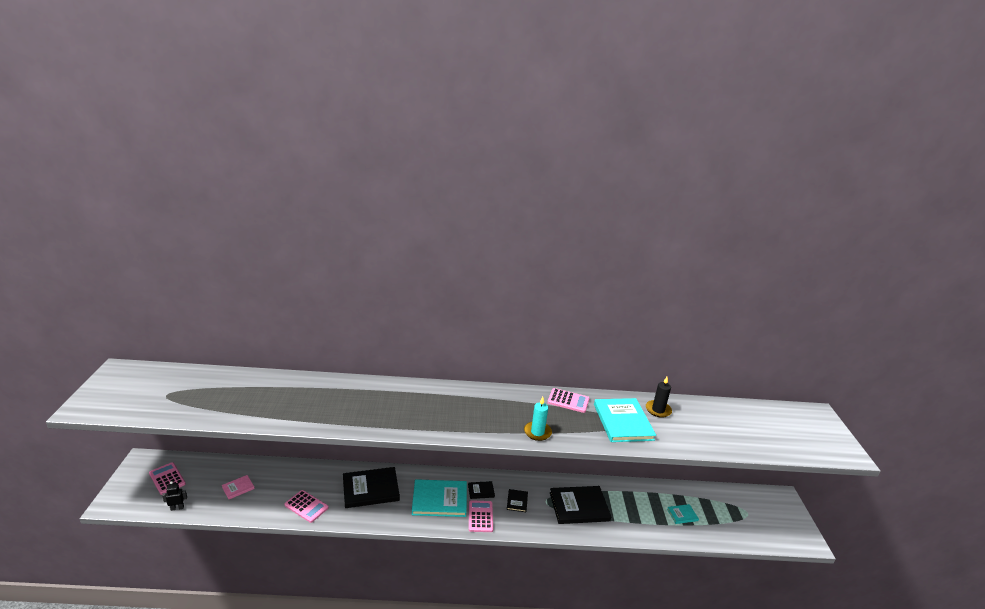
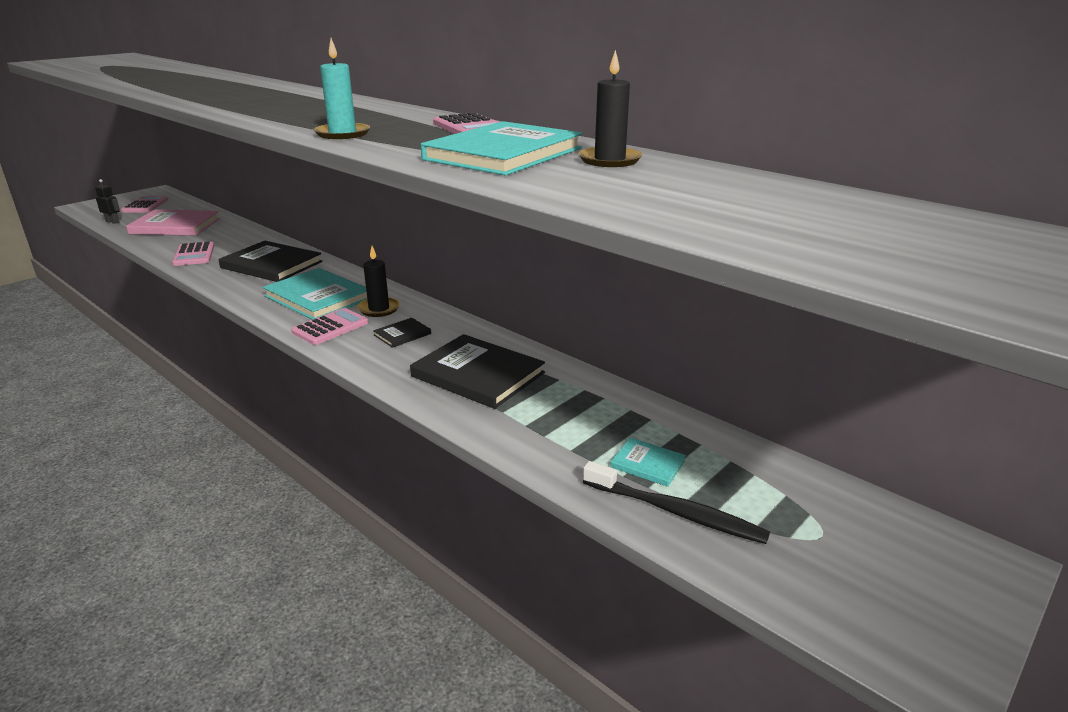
camera: 45 degrees right, 0 degrees up
pink book [222,475,255,499] -> pink book [126,209,220,236], size x2.11
black book [468,481,495,499] -> black candle [357,246,400,317]
none -> black toothbrush [583,461,770,544]

